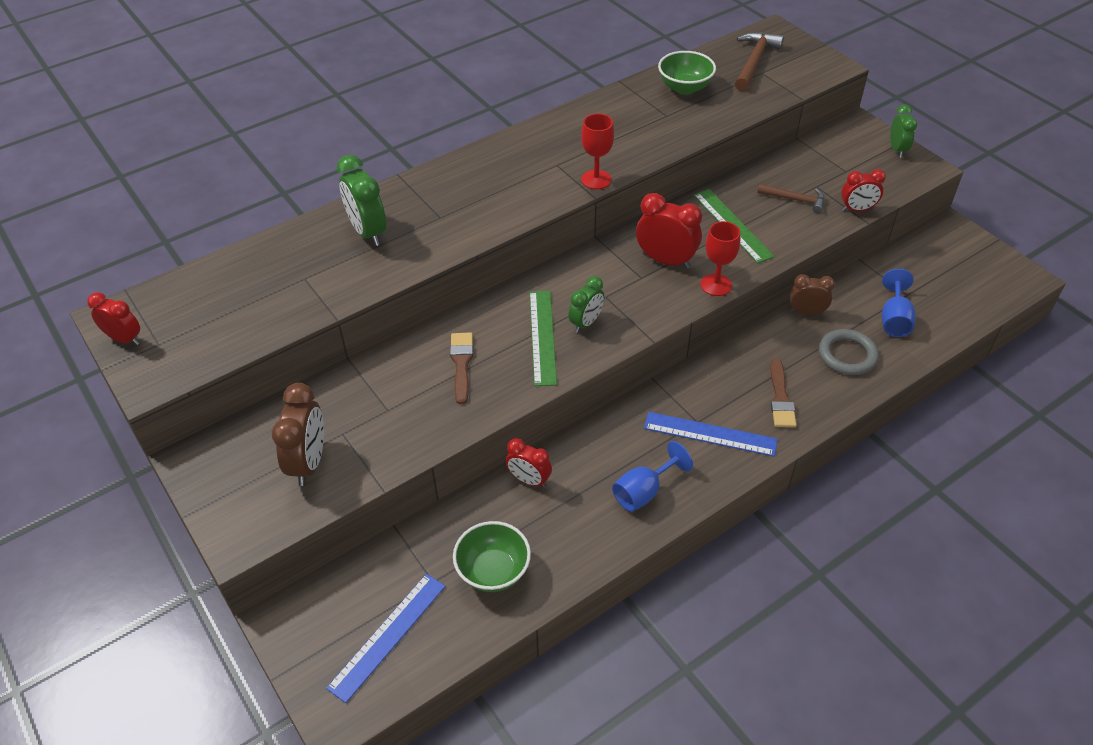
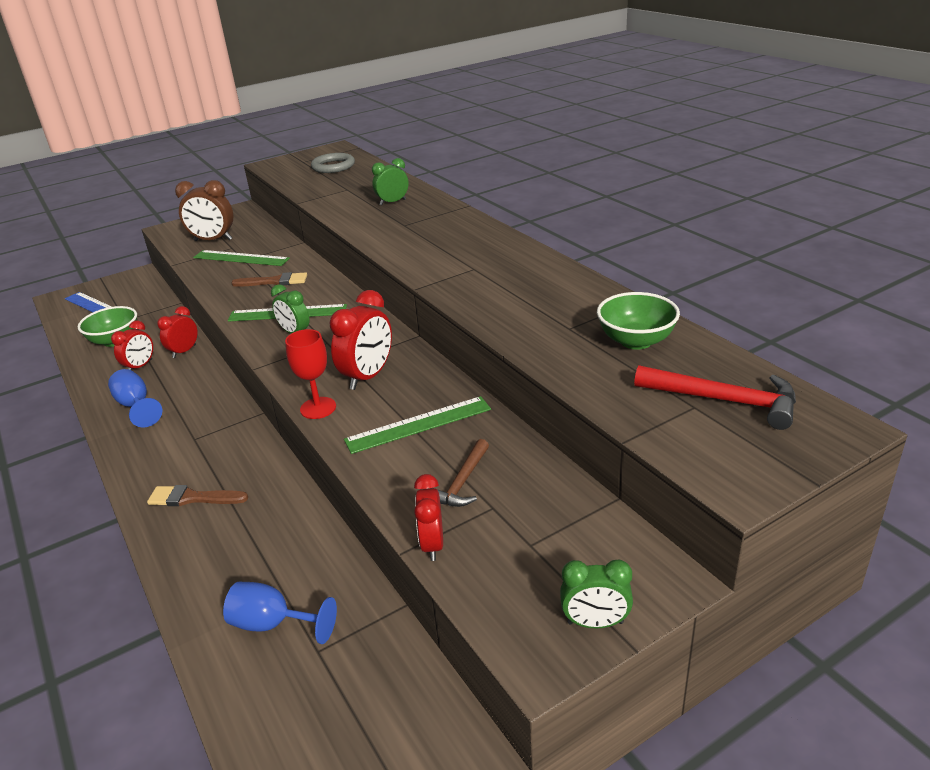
camera: 95 degrees right, 15 degrees down
red clock [87,292,140,345] -> red clock moved to [111,321,153,370]
green clock [337,155,386,246] -> green clock [372,158,409,205], size x0.65
red goblet [581,114,614,190] -> none
blue ruler [644,412,777,457] -> none
brown hammer [735,32,784,91] -> red hammer [634,365,796,430]
brown clock [790,274,835,315] -> none
grey ring [819,329,879,375] -> grey ring moved to [311,153,355,173]
none -> green ruler [193,250,290,266]

